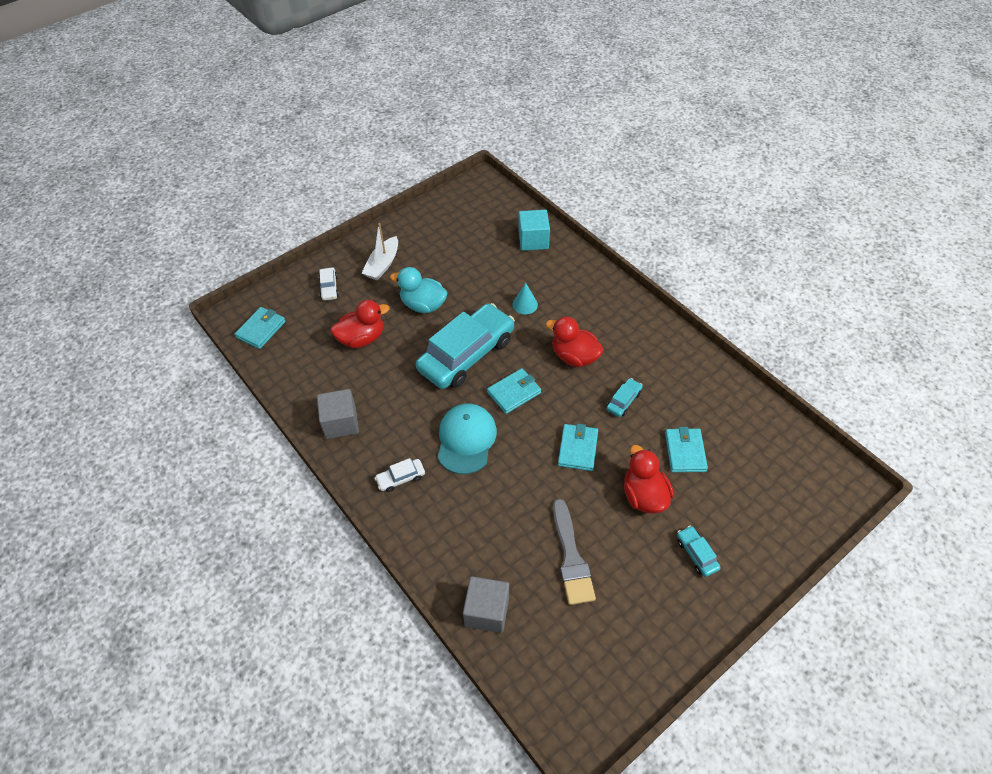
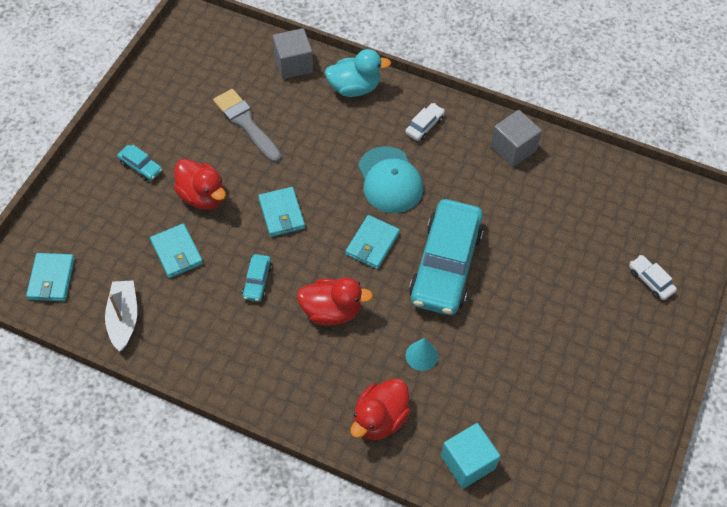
camera: 150 degrees right, 5 degrees up
turquoise wallet [235,307,286,349] -> turquoise wallet moved to [26,253,75,301]
red duck [331,300,390,348] -> red duck moved to [350,379,411,440]
white boat [362,223,398,281] -> white boat moved to [105,280,137,352]
turquoise duck [390,267,448,313] -> turquoise duck moved to [325,49,391,97]

